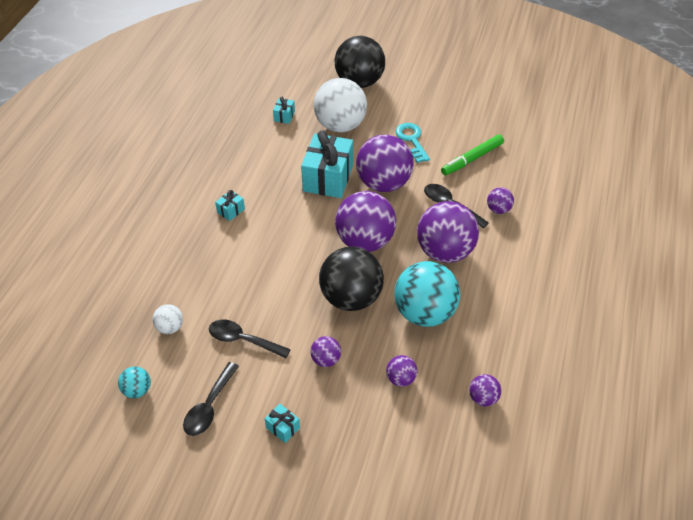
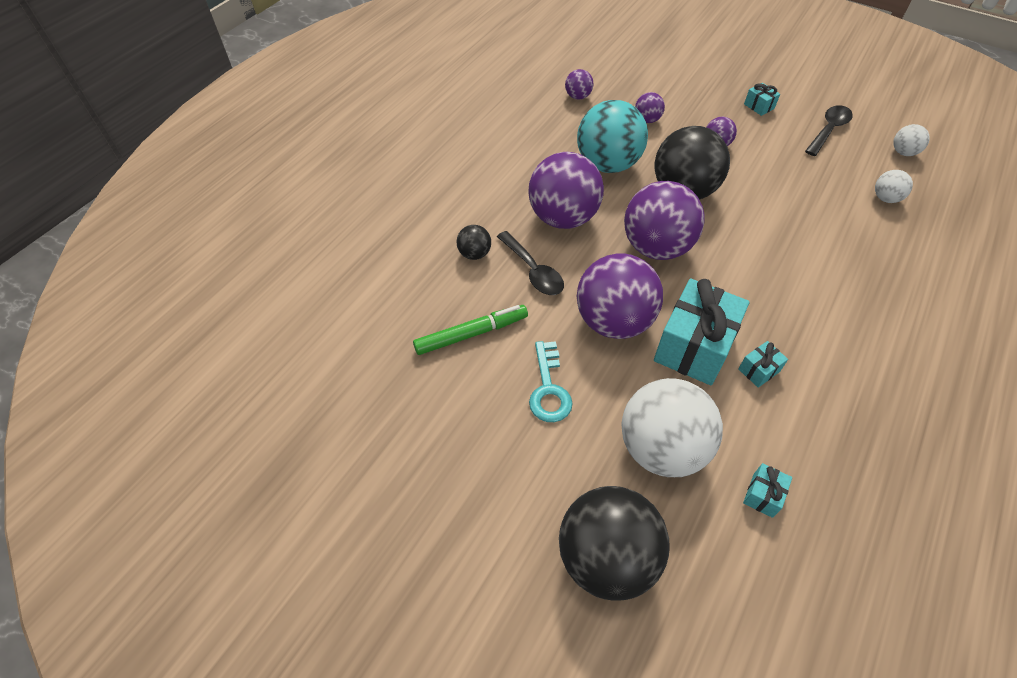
camera: 165 degrees left, 5 degrees up
turquoise ball [118,367,151,398] -> white ball [893,124,930,156]
black spoon [209,320,291,358] -> none
turquoise gift [215,190,245,221] -> turquoise gift moved to [738,341,788,388]
purple ball [487,187,514,214] -> black ball [457,225,491,260]

